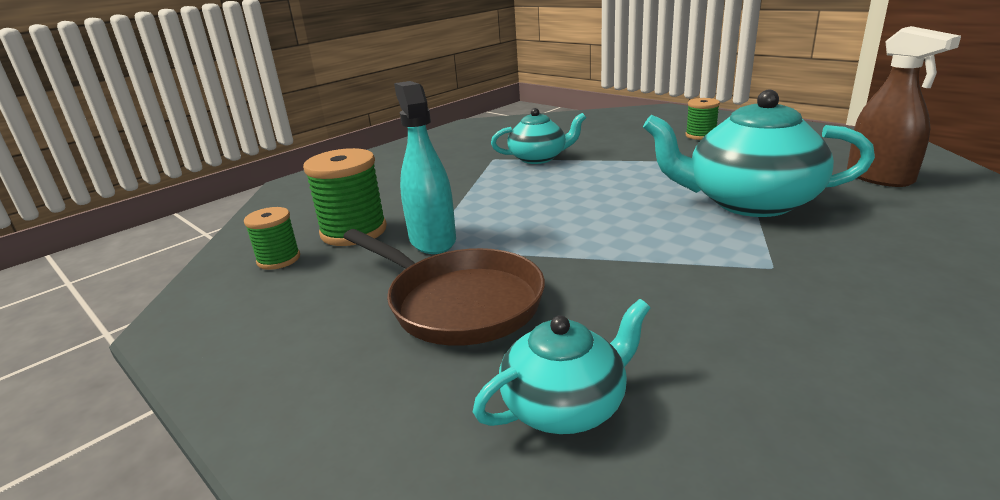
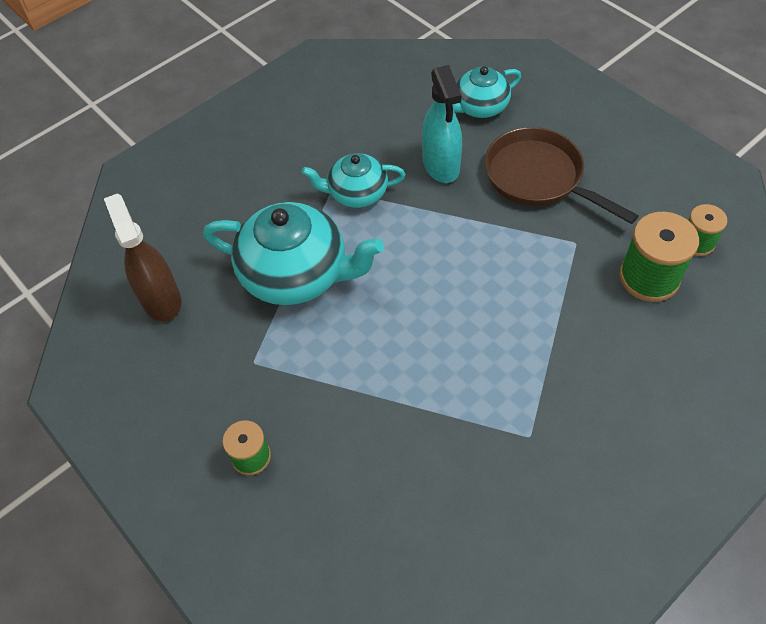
camera: 175 degrees left, 30 degrees up
turquoise spray bottle [394,81,456,254] -> turquoise spray bottle moved to [422,65,462,183]
turquoise teapot [491,108,586,164] -> turquoise teapot moved to [302,153,405,208]

